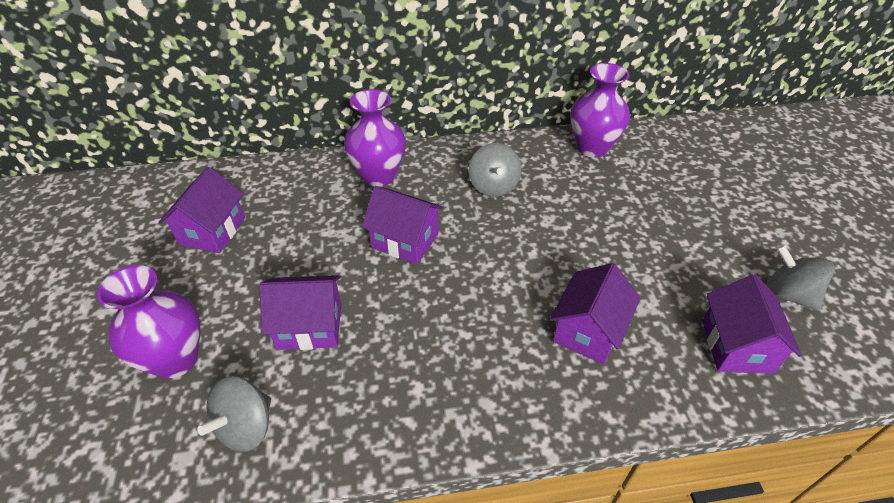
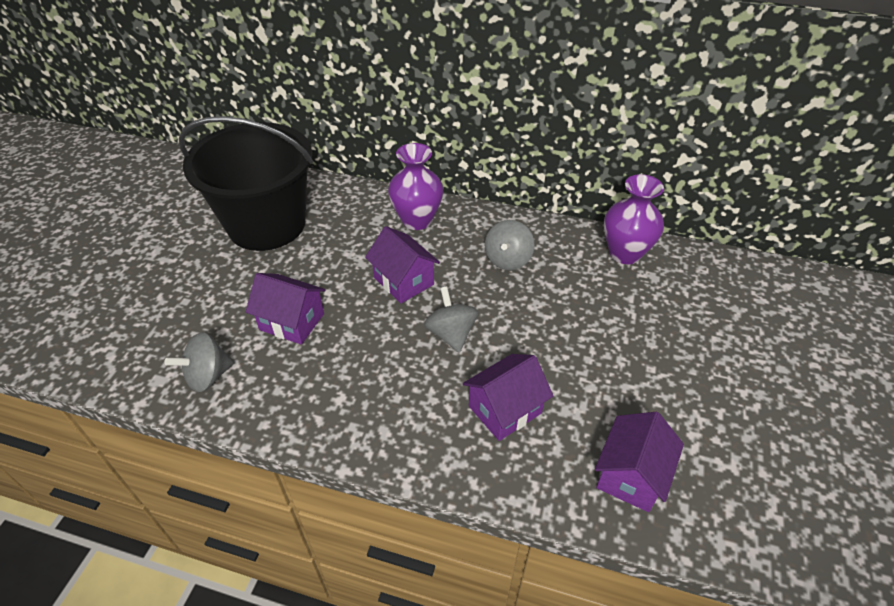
camera: 25 degrees right, 0 degrees up
purple vase [97,265,200,379] -> none
purple house [159,167,245,253] -> black bucket [179,116,313,251]
grey spinning top [766,245,835,311] -> grey spinning top moved to [424,287,478,353]

